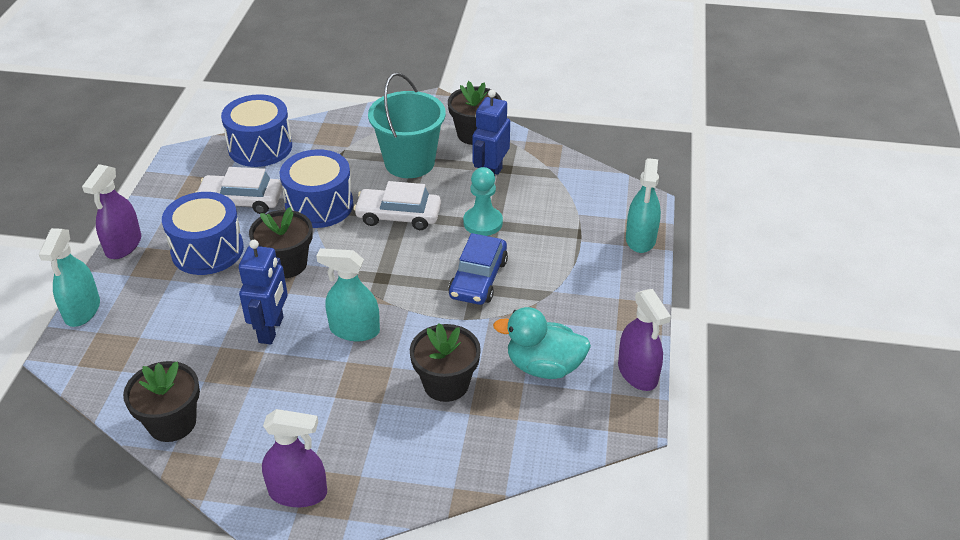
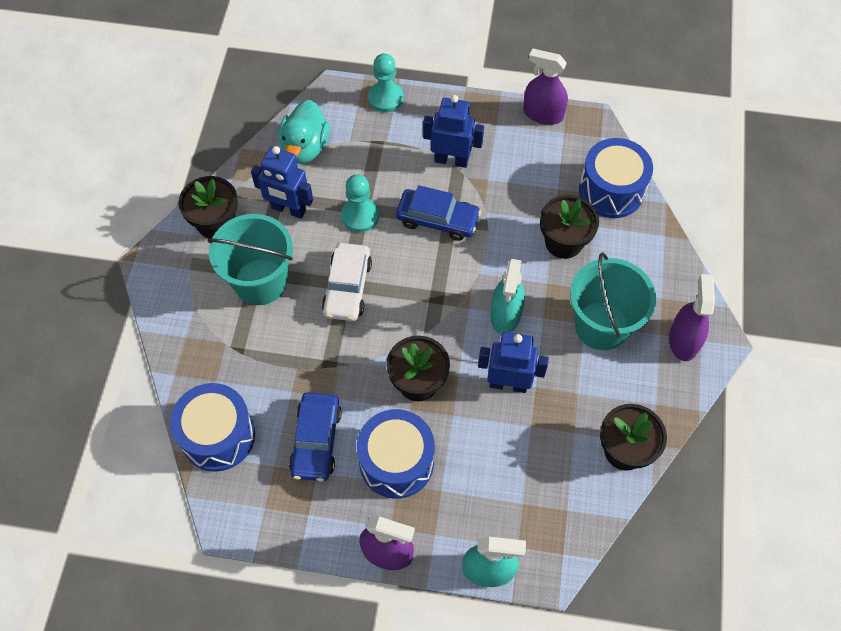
camera: 90 degrees left, 20 degrees up
white car [195,167,283,214] -> blue car [289,392,342,482]
blue drum [280,149,353,228] -> blue drum moved to [579,138,653,218]
turquoise duck [493,307,591,379] -> turquoise duck moved to [278,100,330,164]
purple spray bottle [618,289,671,391] -> purple spray bottle turned 135 degrees counterclockwise [523,48,568,125]
turquoise spray bottle [626,158,661,253] -> turquoise pawn [368,53,404,112]
none -> blue robot [423,95,484,168]
none -> turquoise bucket [570,252,656,350]

